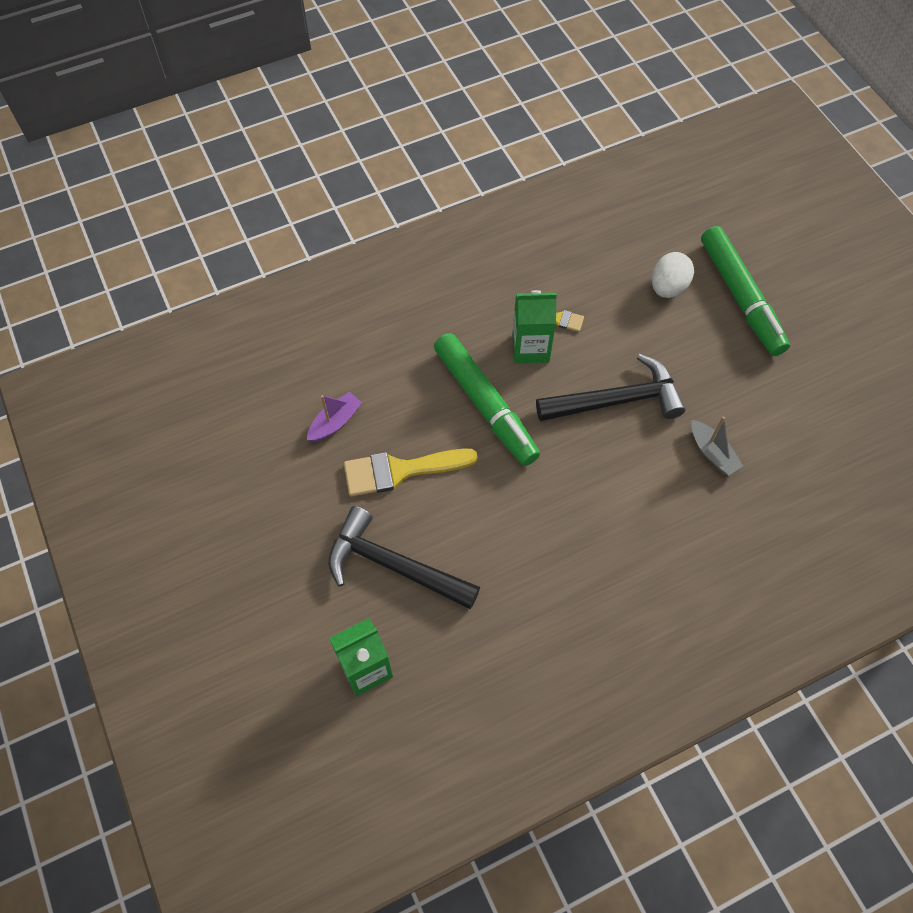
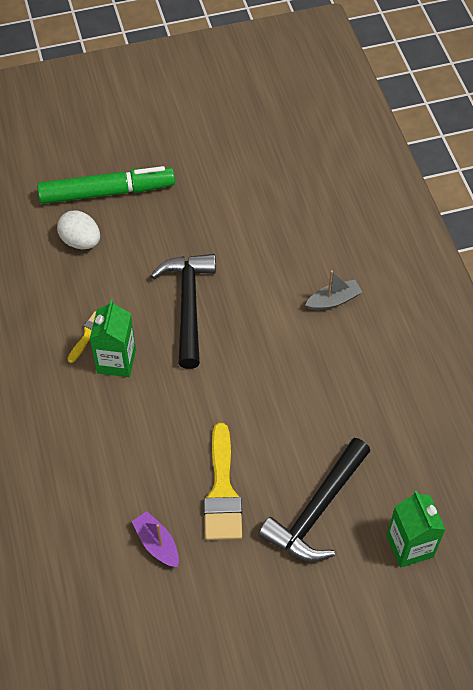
camera: 80 degrees left, 5 degrees down
green marker [434,333,540,466] -> none
grey boat [691,416,743,476] -> grey boat moved to [305,270,362,310]

